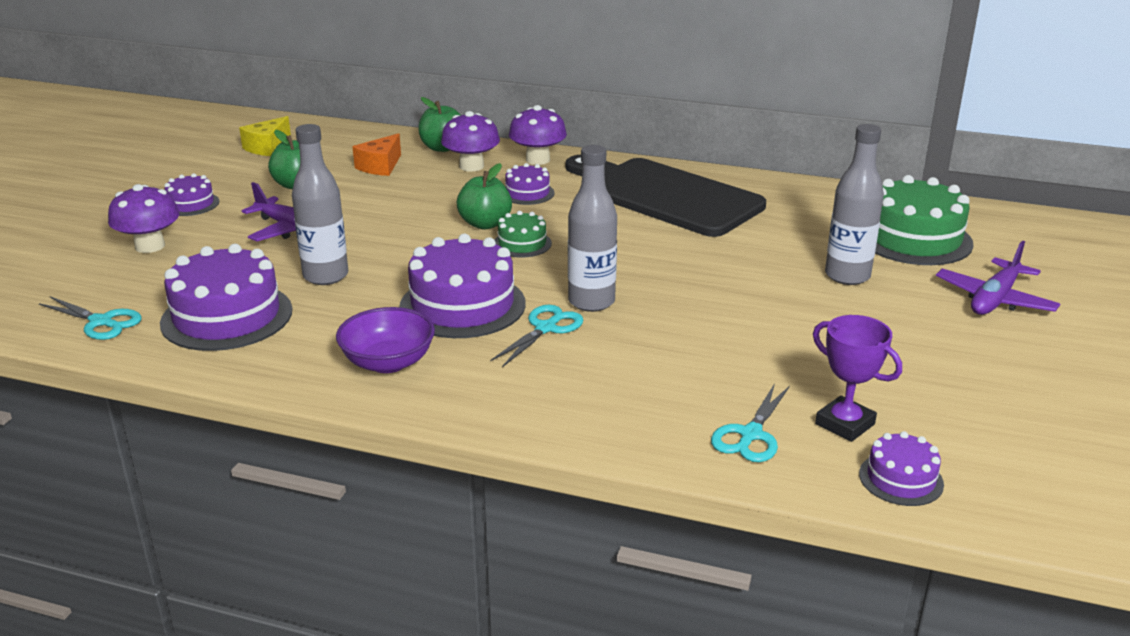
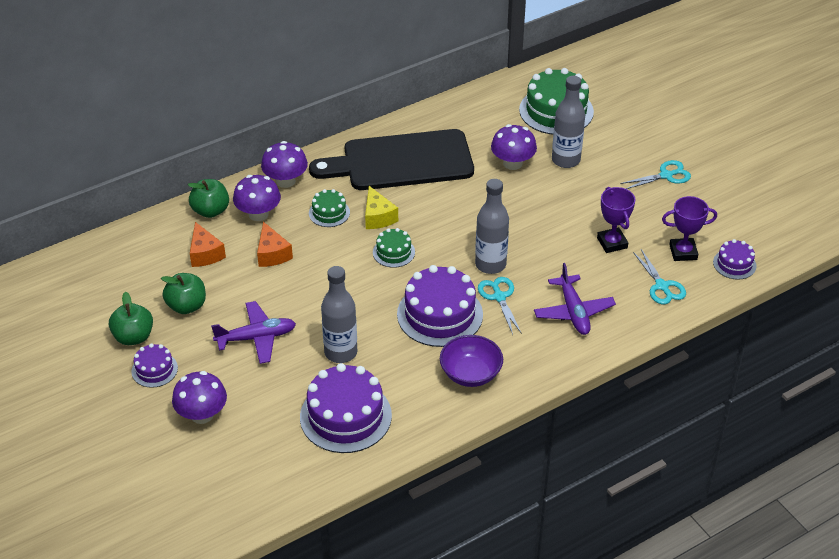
camera: 50 degrees left, 15 degrees up
turquoise scissors [39,296,142,340] -> turquoise scissors moved to [620,160,691,189]
yellow cheese [239,116,291,156] -> yellow cheese moved to [365,186,398,229]
green apple [457,163,512,230] -> green apple moved to [109,292,153,345]
purple cake [505,163,555,205] -> green cake [309,189,350,227]
purple plane [936,241,1060,315] -> purple plane moved to [534,263,616,335]
none -> orange cheese [257,222,293,267]
none -> purple mushroom [491,124,537,170]
none -> purple trophy [597,187,635,253]

